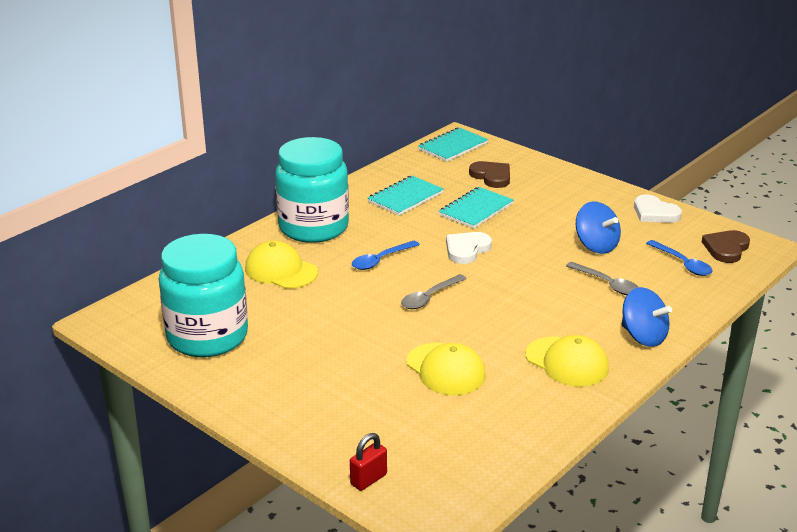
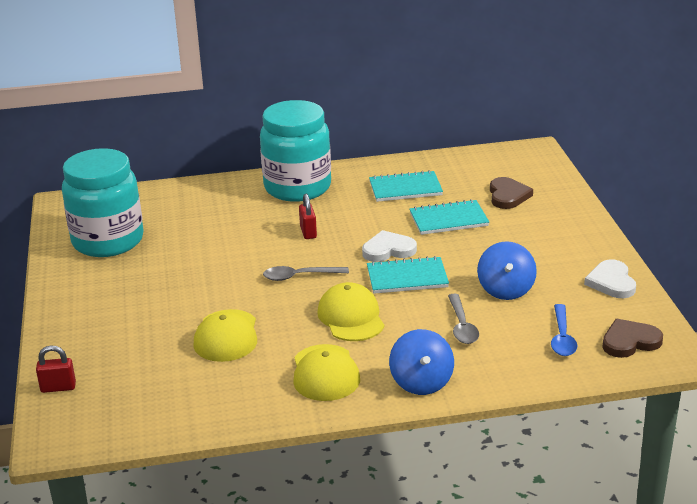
camera: 40 degrees right, 0 degrees up
yellow cap [245,240,318,289] -> yellow cap moved to [317,282,384,341]
blue spoon [352,241,420,270] -> red padlock [299,194,317,239]
turquoise notebook [418,128,488,162] -> turquoise notebook moved to [367,256,449,294]

